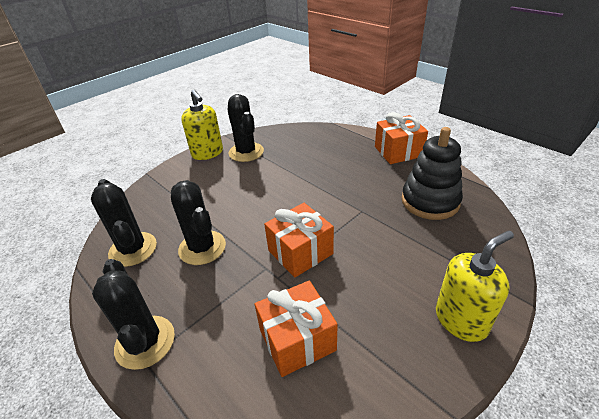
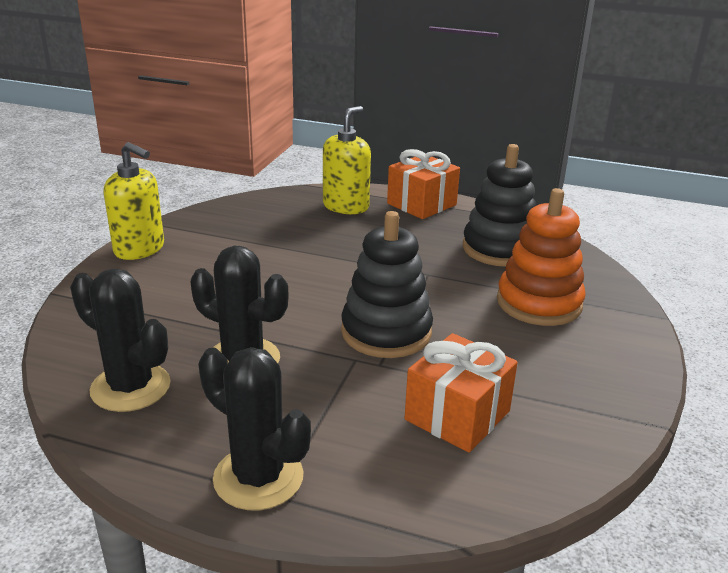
camera: 30 degrees left, 10 degrees down
black cactus [228,94,264,162] -> none
orange gift [264,203,334,277] -> black stacking toy [341,211,433,358]
yellow soap dispenser [436,231,514,342] -> yellow soap dispenser moved to [323,106,371,214]
none -> orange stacking toy [497,188,586,326]

